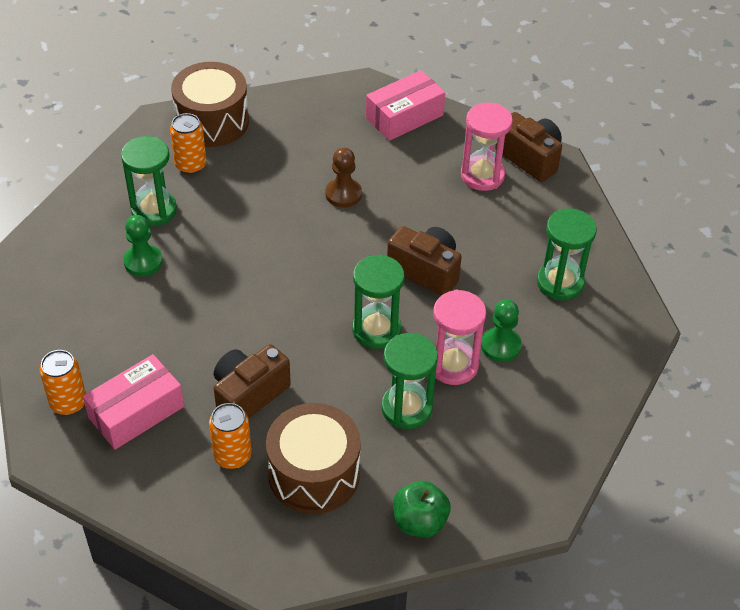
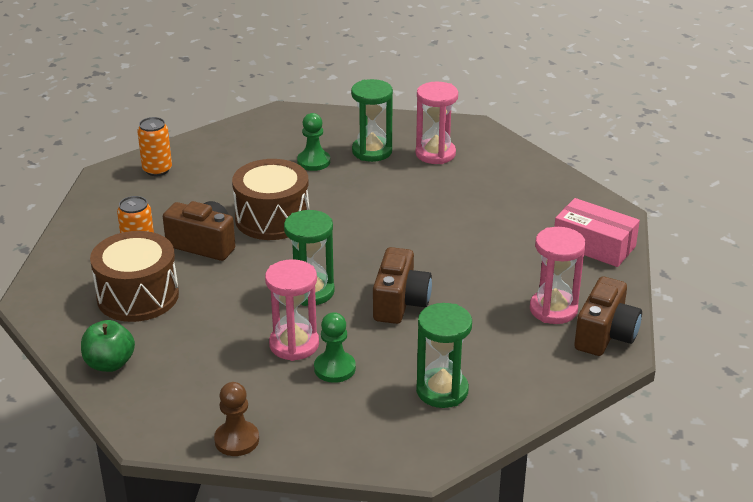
camera: 70 degrees right, 15 degrees down
pink box [83,354,184,450] -> none
orange can [170,113,206,174] -> pink hourglass [416,82,458,164]
brown drum [171,62,249,147] -> brown drum moved to [232,159,309,240]
brown pawn [325,147,362,208] -> brown pawn moved to [214,382,259,456]
green hourglass [381,333,438,429] -> none

